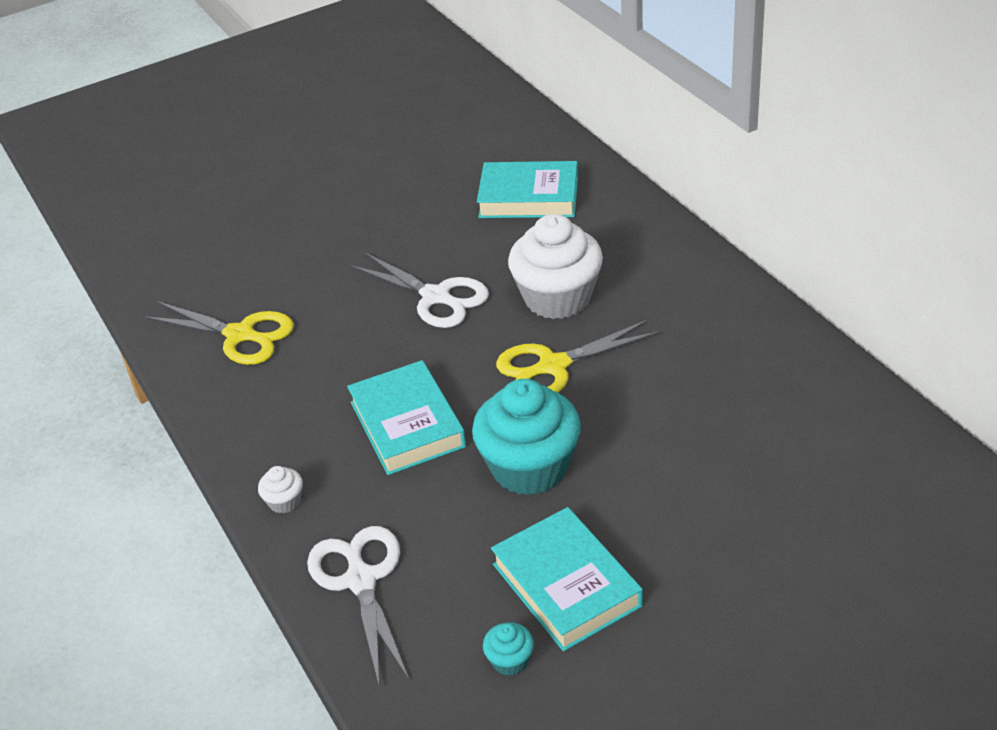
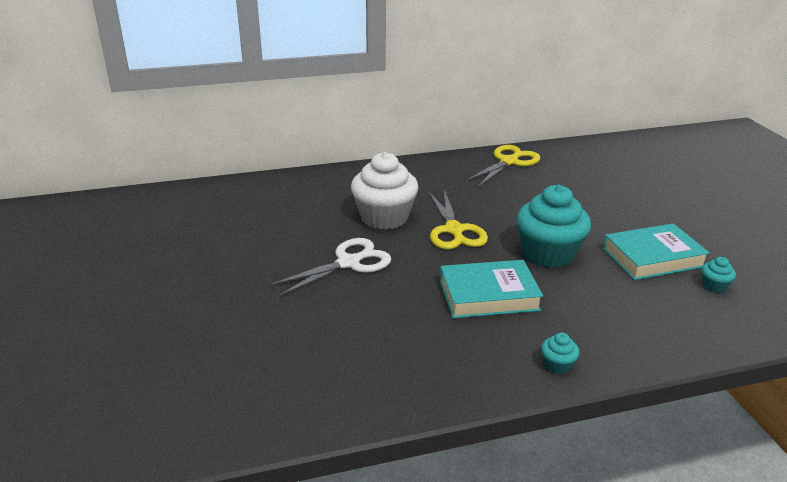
camera: 80 degrees left, 10 degrees down
yellow scissors [144,301,294,365] -> yellow scissors moved to [466,145,540,187]
white cupcake [258,466,303,514] -> turquoise cupcake [541,333,579,374]
white scissors [307,526,409,688] -> none
turquoise book [477,161,578,218] -> none

